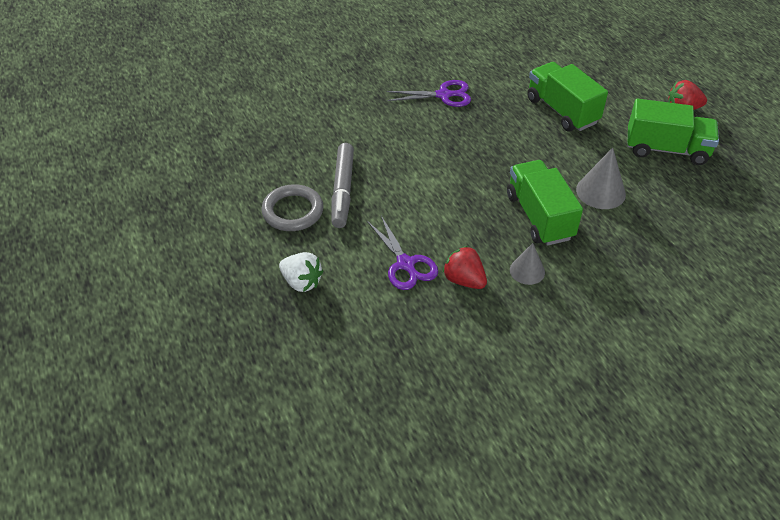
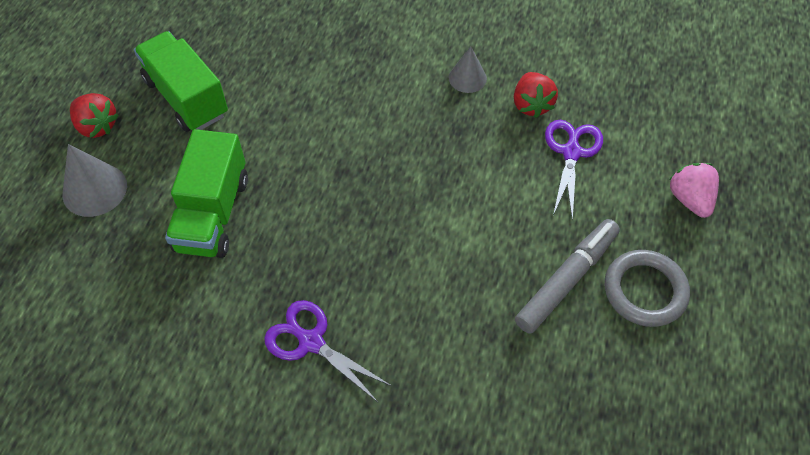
camera: 140 degrees left, 10 degrees up
white strawberry [279,252,323,292] -> pink strawberry [669,163,719,218]
green truck [507,160,583,246] -> none
grey cone [576,148,626,209] -> grey cone moved to [63,144,127,217]

